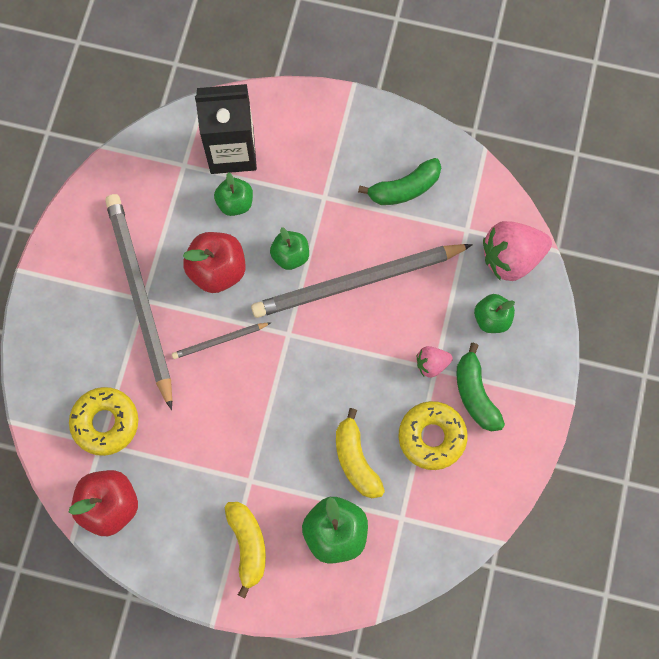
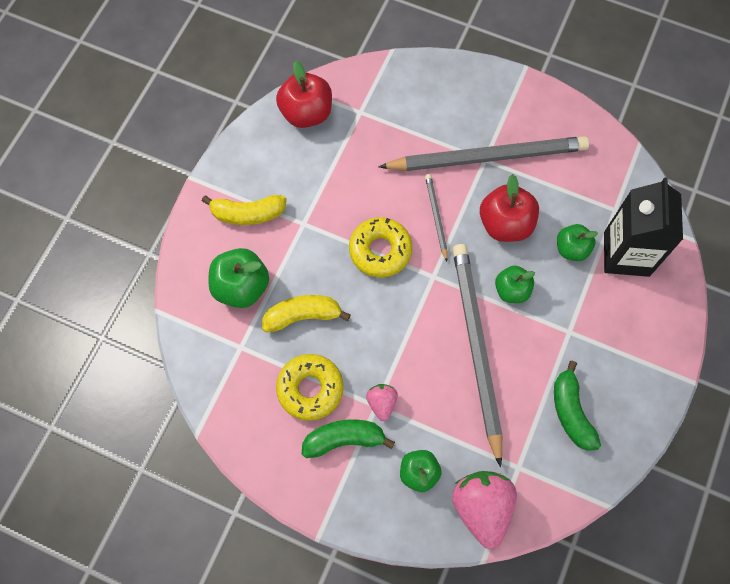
camera: 100 degrees right, 5 degrees down
yellow donut [69,387,138,456] -> yellow donut moved to [349,217,412,277]

